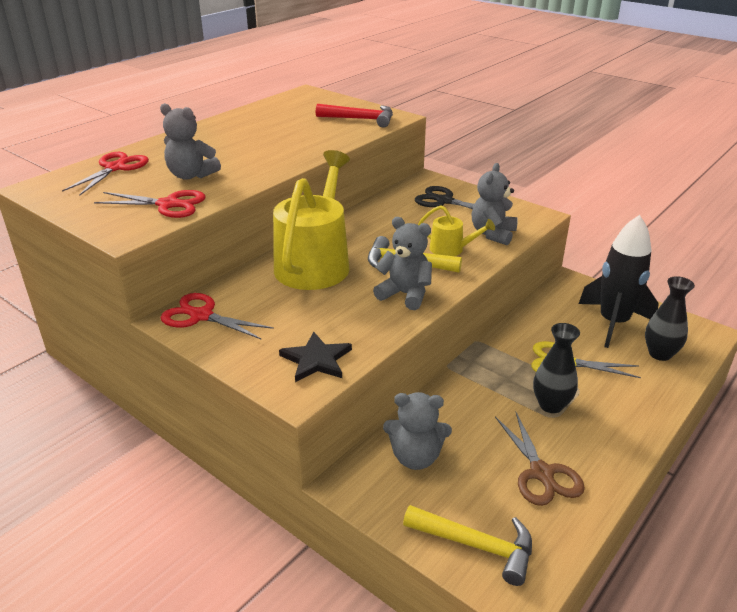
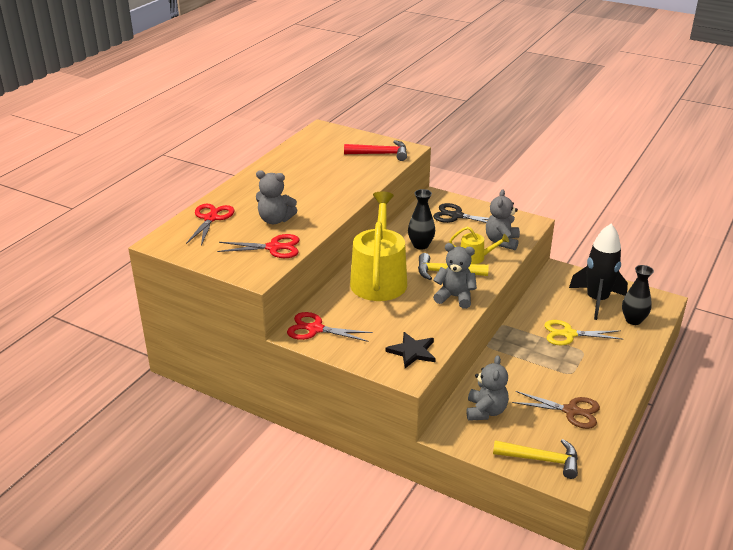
camera: 10 degrees left, 0 degrees up
grey teddy bear [383,392,452,470] -> grey teddy bear turned 75 degrees counterclockwise [467,355,509,421]
brown scissors [495,412,585,506] -> brown scissors turned 45 degrees counterclockwise [512,391,600,429]
black vase [533,323,580,413] -> black vase moved to [408,189,435,250]

